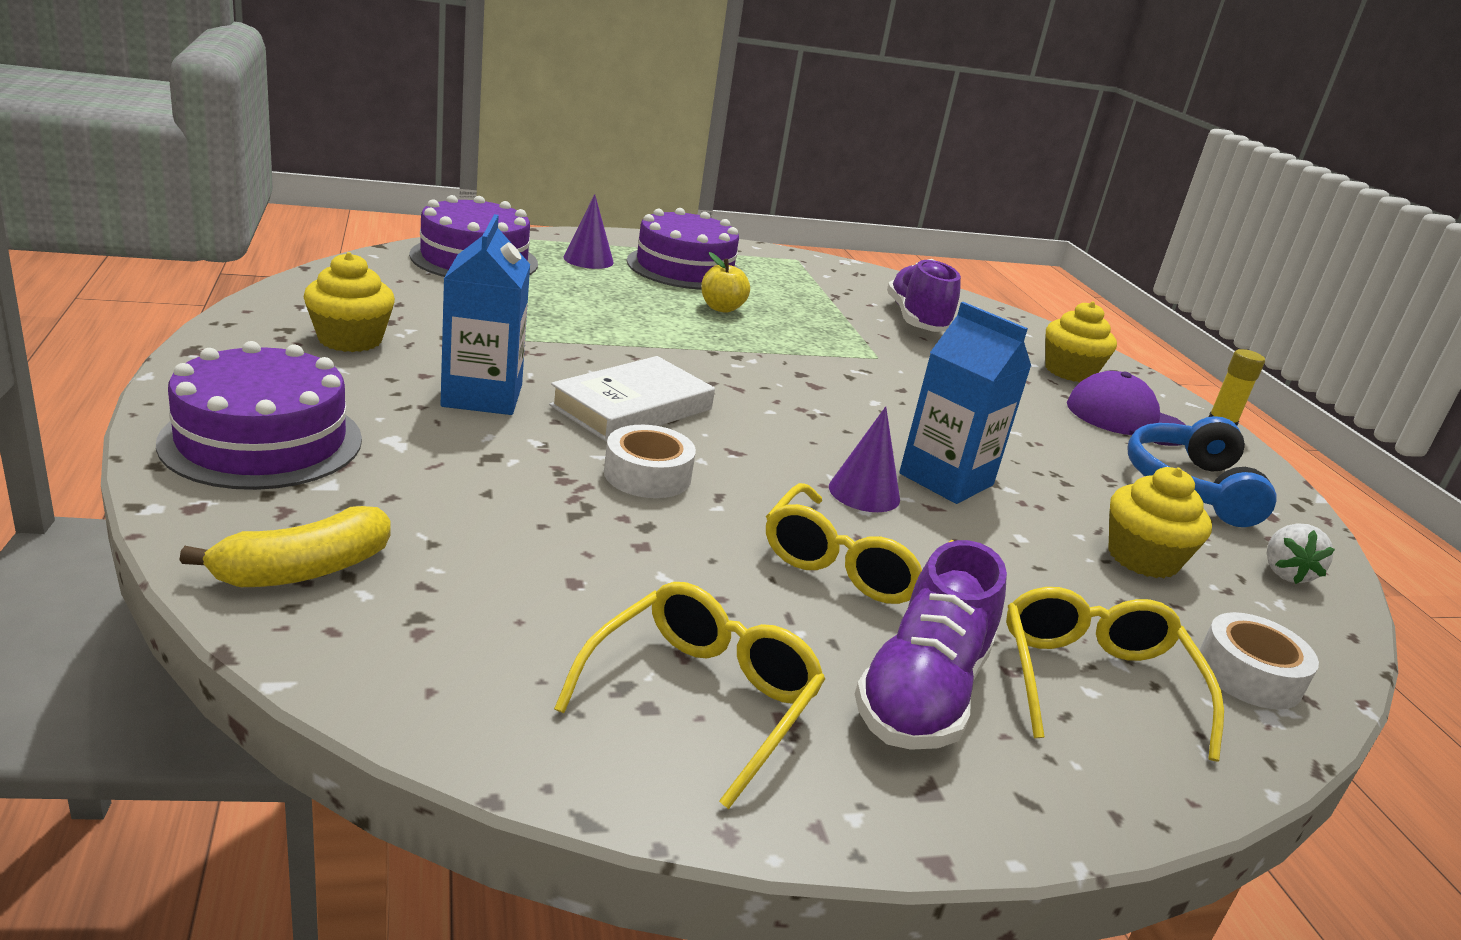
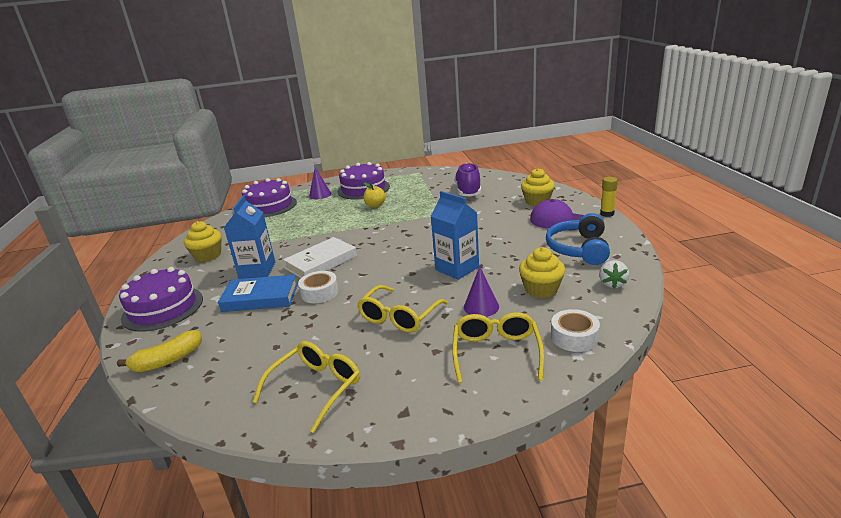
camera: 10 degrees right, 0 degrees up
purple cone [829,406,900,512] -> purple cone moved to [464,266,499,317]
purple shoe [855,540,1007,750] -> none
none -> blue book [218,274,298,312]

